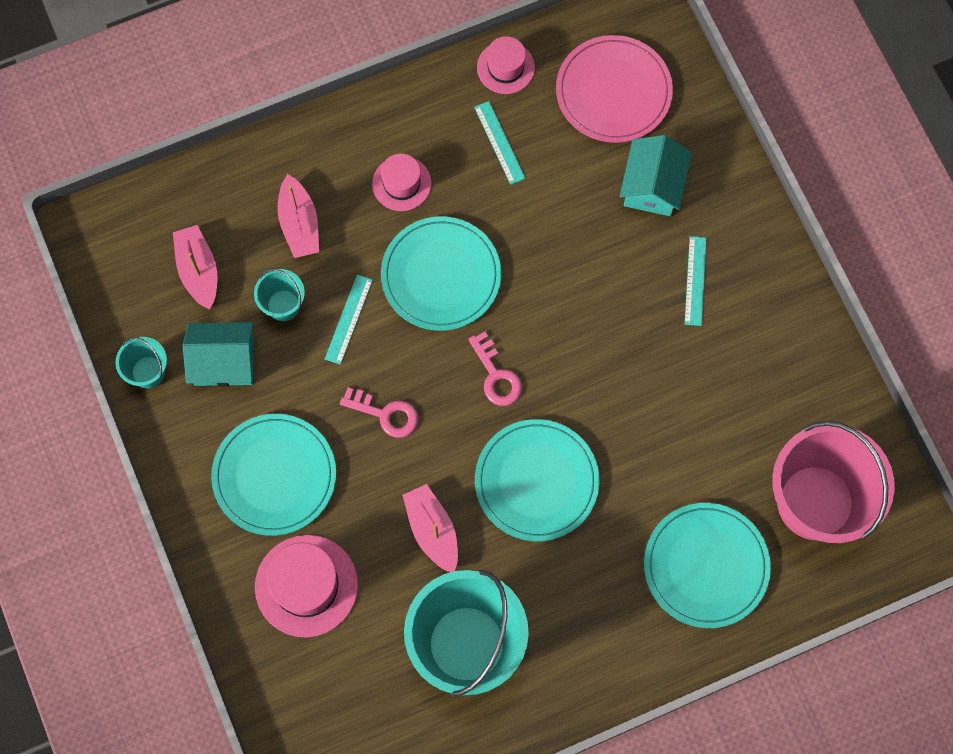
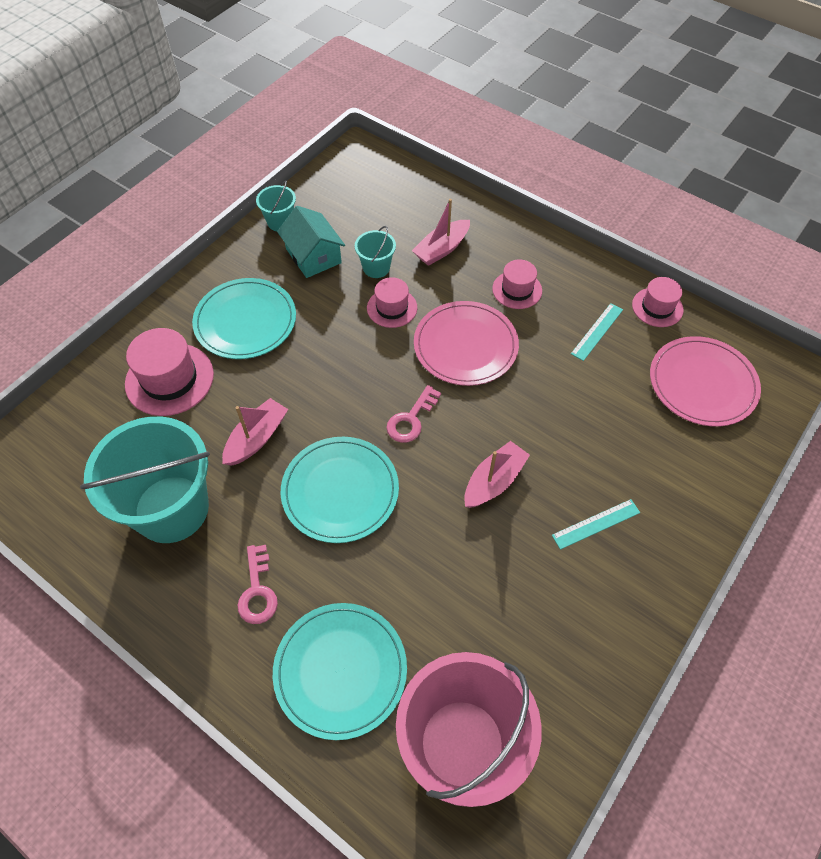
camera: 60 degrees right, 15 degrees down
pink boat [173,225,217,310] -> pink boat moved to [464,441,530,508]
turquoise ruler [325,275,373,365] -> pink hat [367,277,417,328]
pink key [340,388,418,438] -> pink key moved to [237,545,278,624]
turquoise plate [381,216,501,331] -> pink plate [414,301,519,386]
turquoise house [620,135,692,216] -> none

